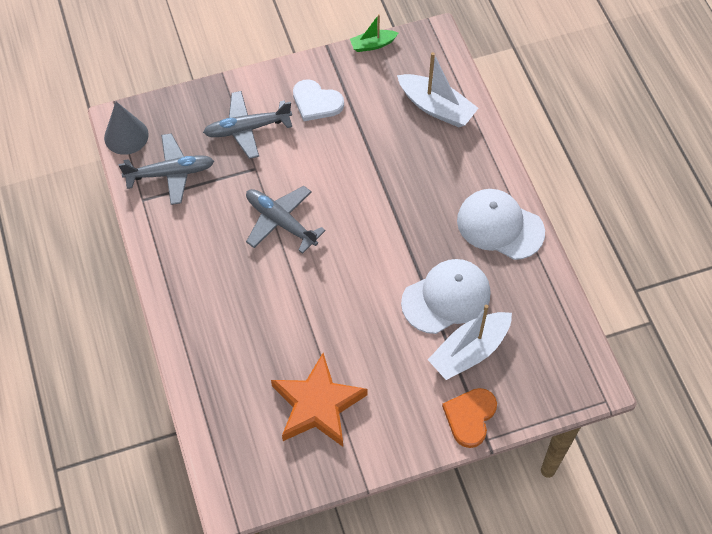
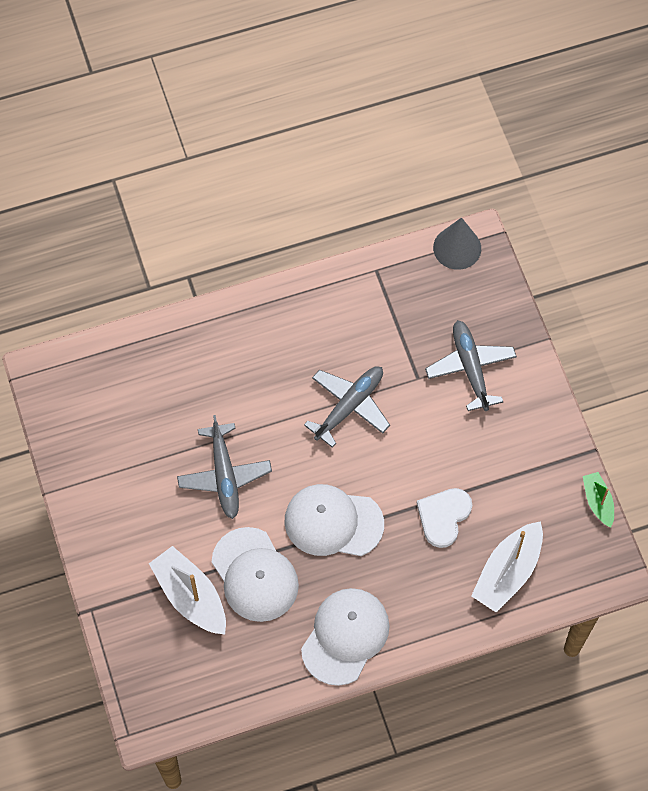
camera: 90 degrees right, 5 degrees up
grey plane [118,133,214,205] -> grey plane moved to [177,415,272,519]
orange star [271,353,368,447] -> none
white heart [293,79,344,121] -> white heart moved to [417,488,472,548]
orange heart [442,388,497,448] -> none
none -> white cap [284,484,384,556]

